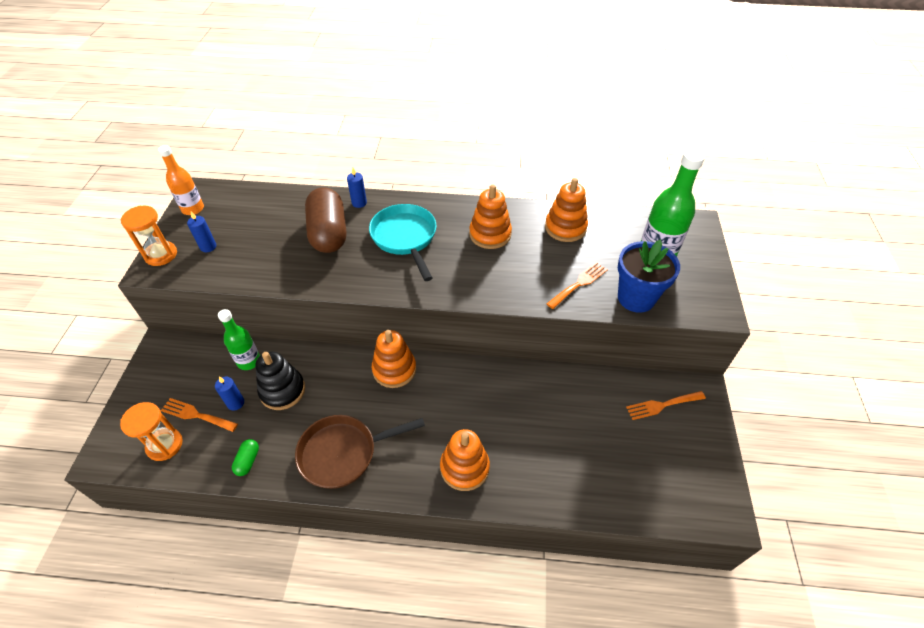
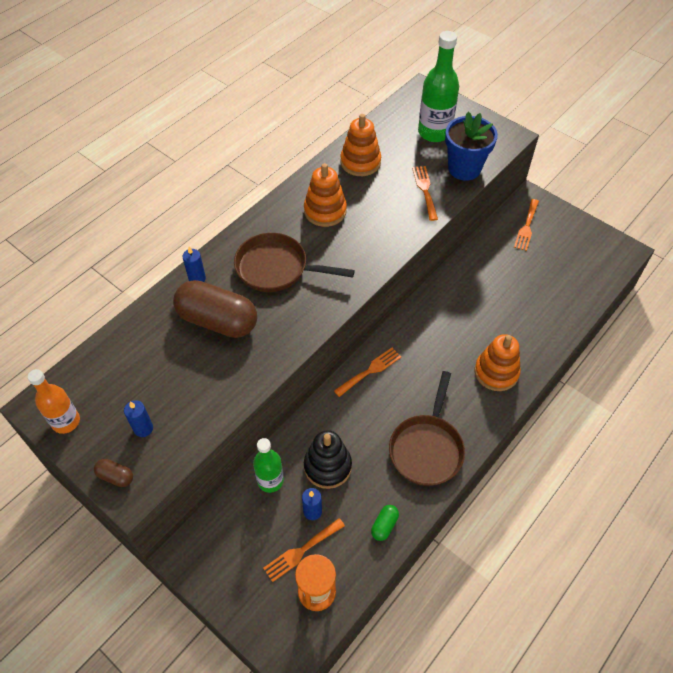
camera: 55 degrees left, 5 degrees up
orange hourglass [121,206,177,266] -> brown capsule [94,459,133,487]
green capsule [232,439,259,476] -> green capsule turned 75 degrees clockwise [371,505,399,541]
turquoise pan [369,204,437,281] -> brown pan [234,233,355,292]
orange stacking toy [372,330,416,388] -> orange fork [334,348,401,397]

